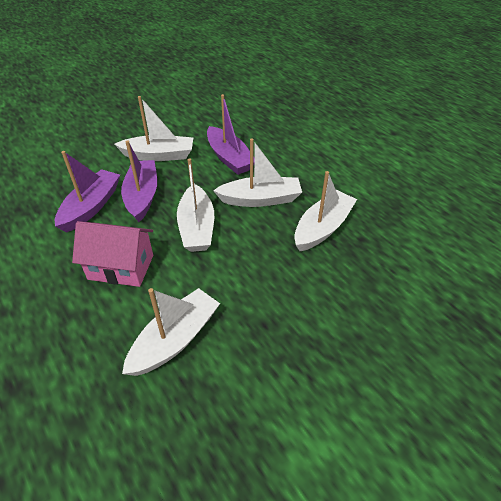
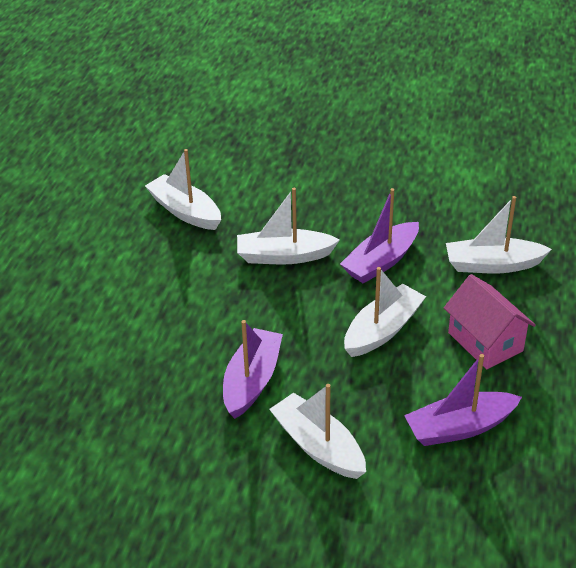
camera: 130 degrees left, 5 degrees down
purple boat [121,140,157,222] -> purple boat moved to [340,188,419,284]
white boat [213,138,302,207] -> white boat moved to [145,149,221,230]

